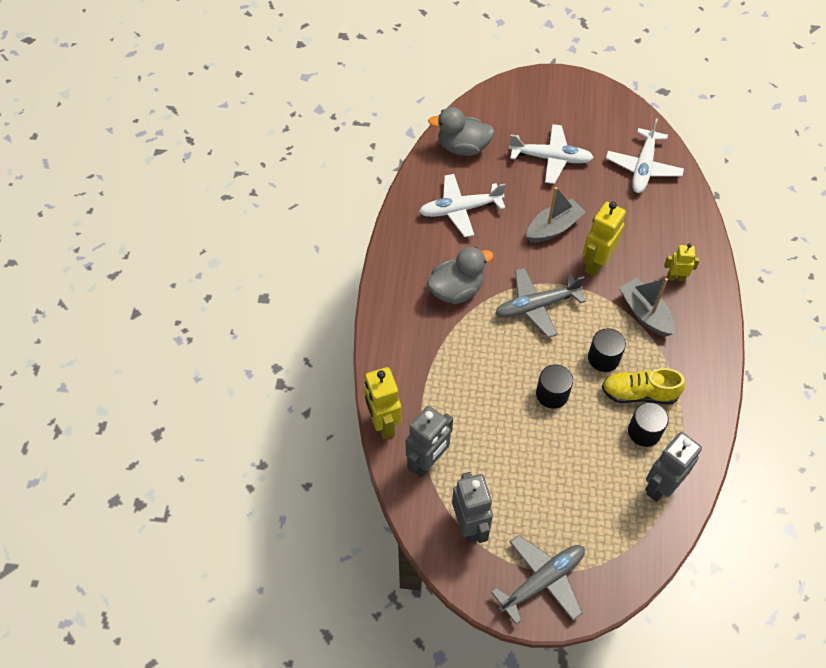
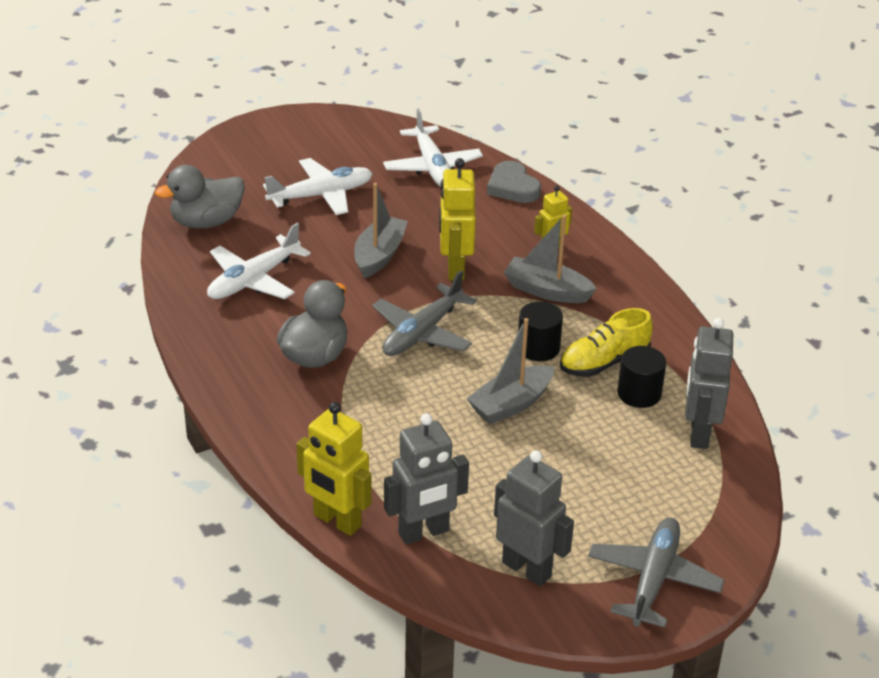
camera: 35 degrees left, 20 degrees down
grey robot [406,406,453,477] -> grey robot turned 60 degrees clockwise [384,413,469,545]
black cylinder [536,365,573,409] -> grey boat [466,318,554,424]
none -> grey heart [487,161,541,203]

